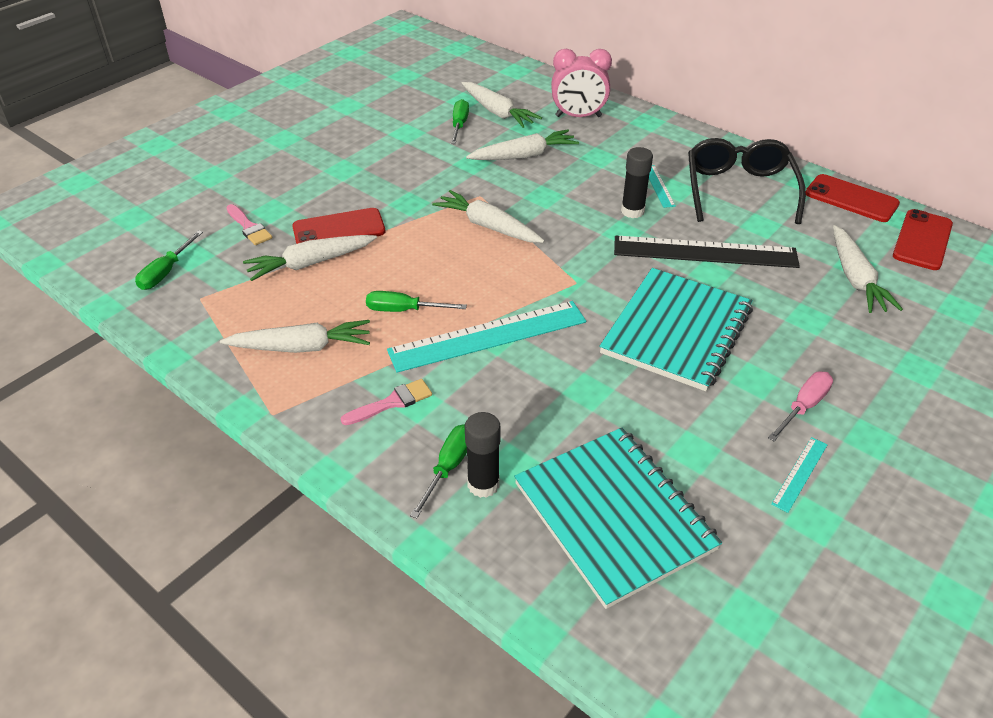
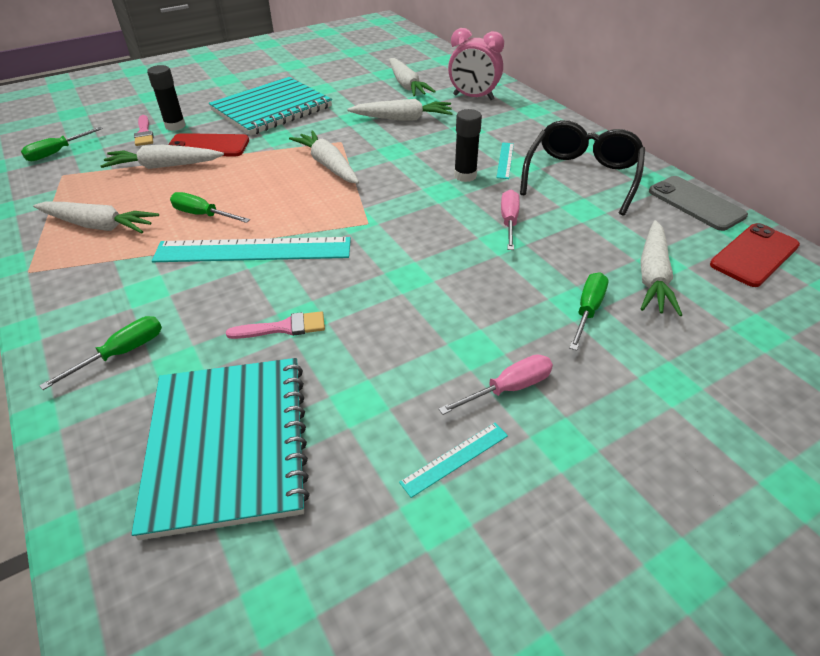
camera: 20 degrees right, 0 degrees up
pink brush [341,379,432,425] -> pink brush moved to [226,311,325,339]
green screwdriver [451,99,469,144] -> green screwdriver moved to [569,272,608,351]
black glue stick [465,412,501,498] -> black glue stick moved to [147,65,186,131]
turquoise notebook [599,268,753,391] -> turquoise notebook moved to [209,77,332,136]
black ruler [614,236,800,268] -> pink screwdriver [501,190,520,250]
red phone [806,174,900,222] -> grey phone [649,176,748,231]

